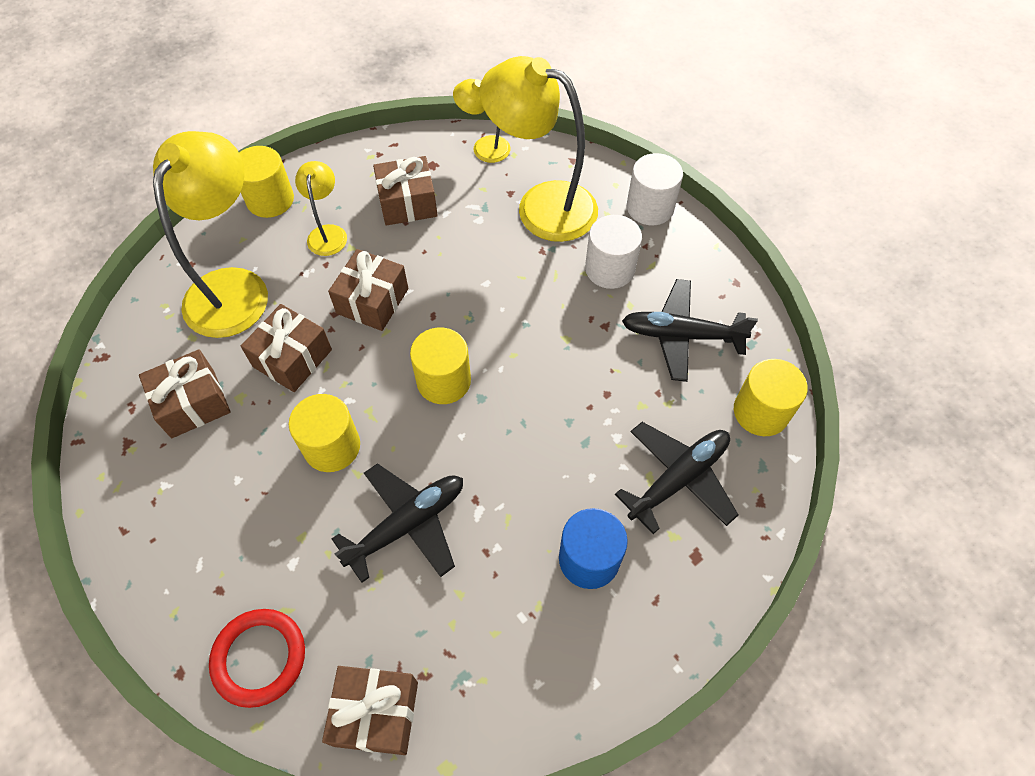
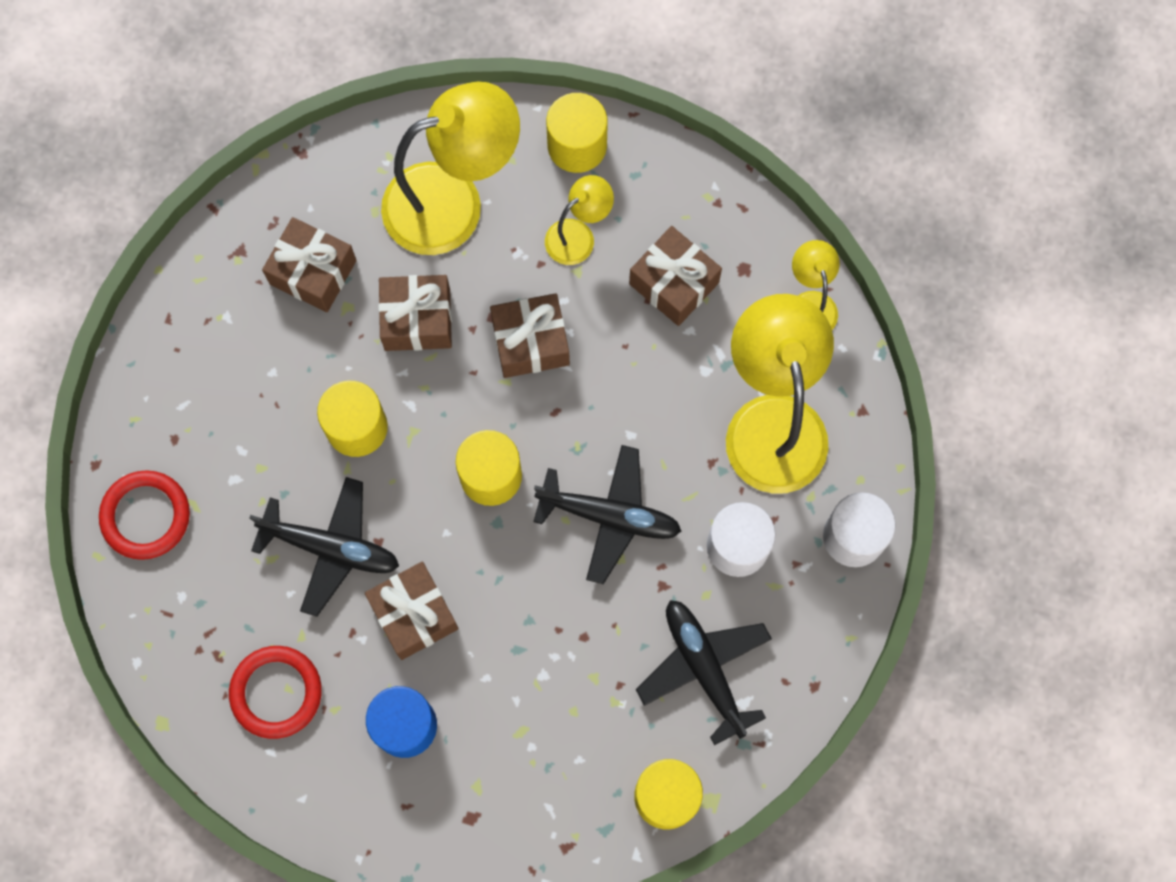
camera: 55 degrees right, 15 degrees up
brown gift [322,666,418,755] -> brown gift moved to [365,562,458,660]
black plane [615,422,739,534] -> black plane moved to [534,445,681,584]
none -> red ring [229,646,322,739]

